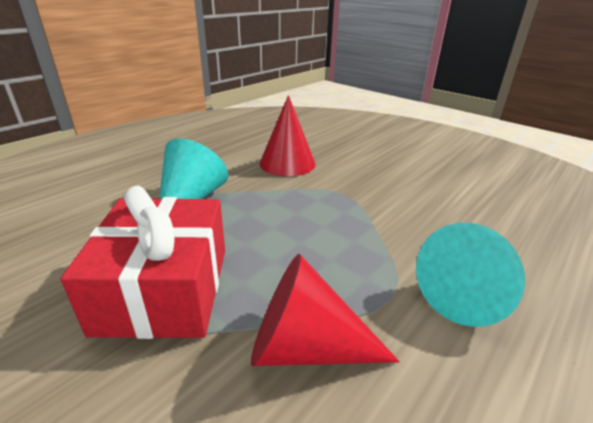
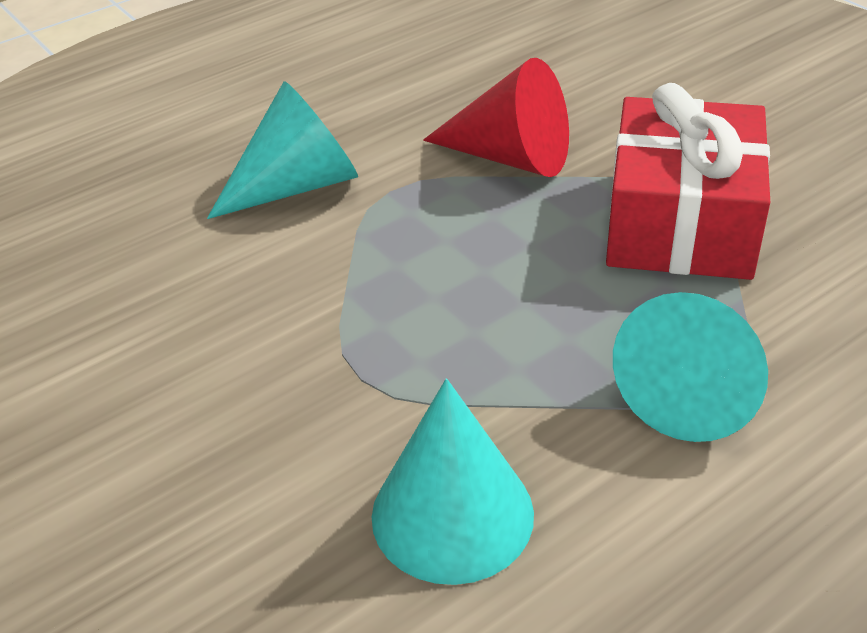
camera: 165 degrees left, 10 degrees up
red cone [260,95,316,176] -> turquoise cone [372,379,534,585]

